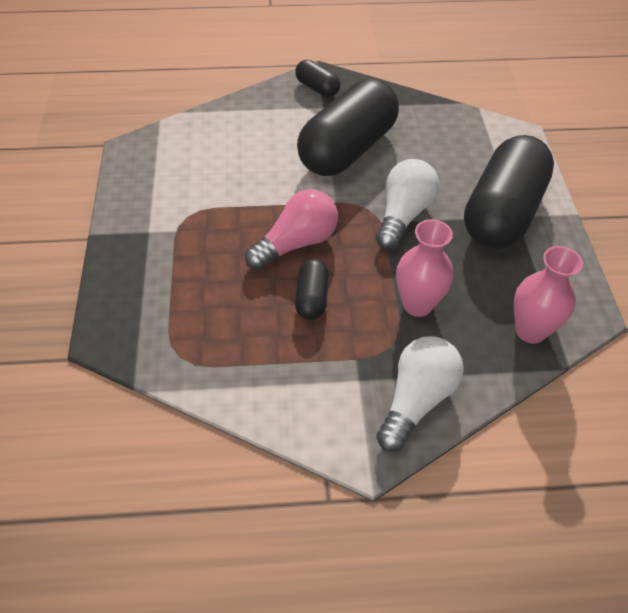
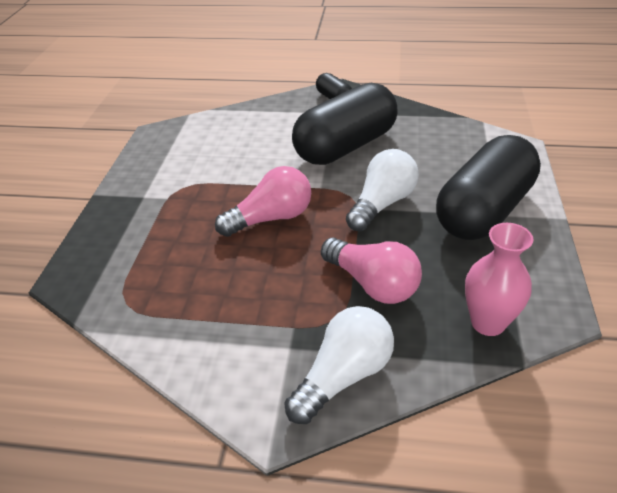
camera: 15 degrees right, 10 degrees down
black capsule [295,259,329,320] -> none
pink vase [396,219,453,317] -> pink light bulb [321,238,422,304]

